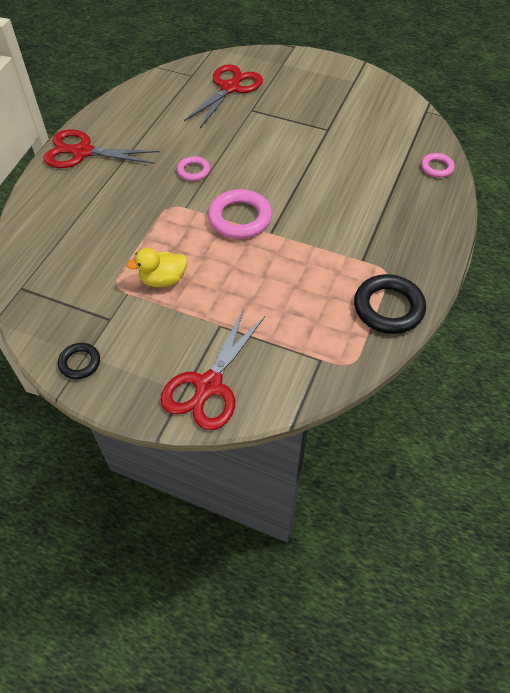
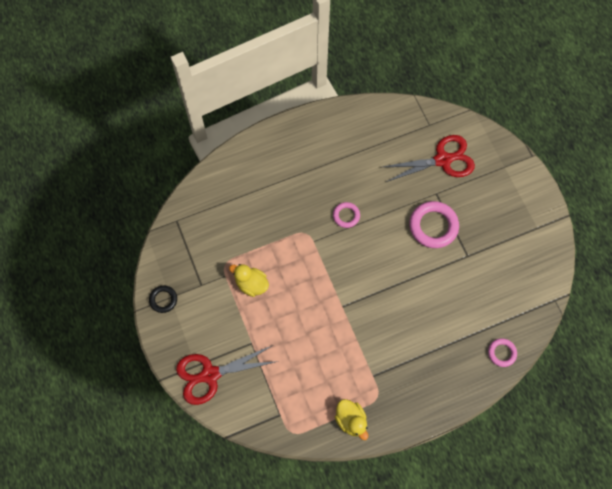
camera: 45 degrees right, 15 degrees up
red scissors [43,129,159,168] -> none
pink ring [208,189,272,239] -> pink ring moved to [409,201,459,248]
black ring [354,274,426,334] -> yellow duck [335,399,368,440]

